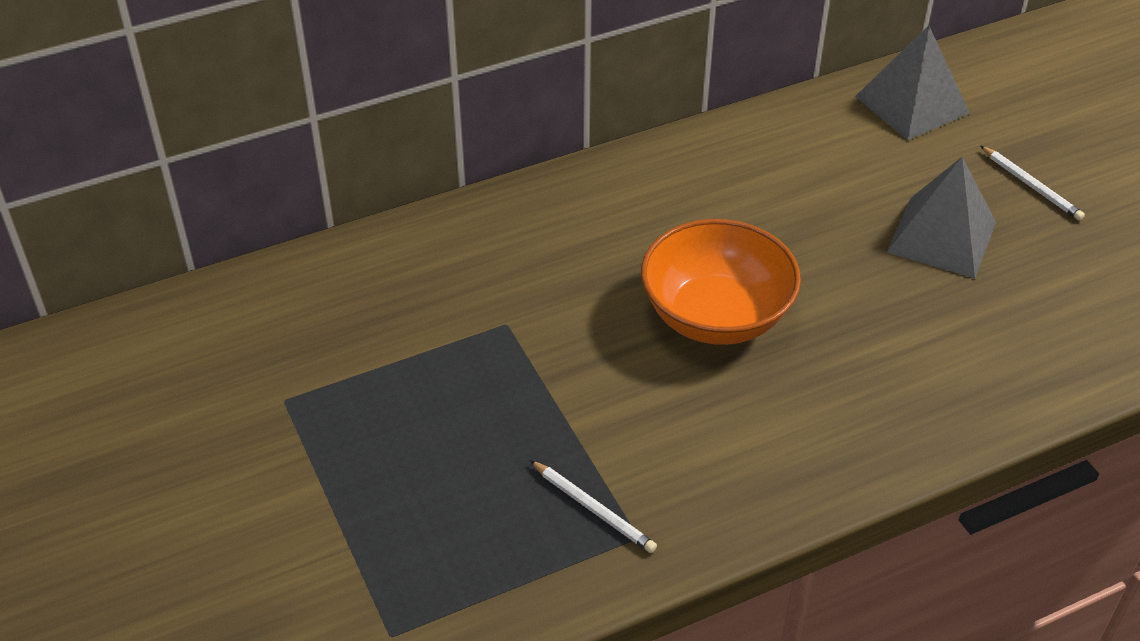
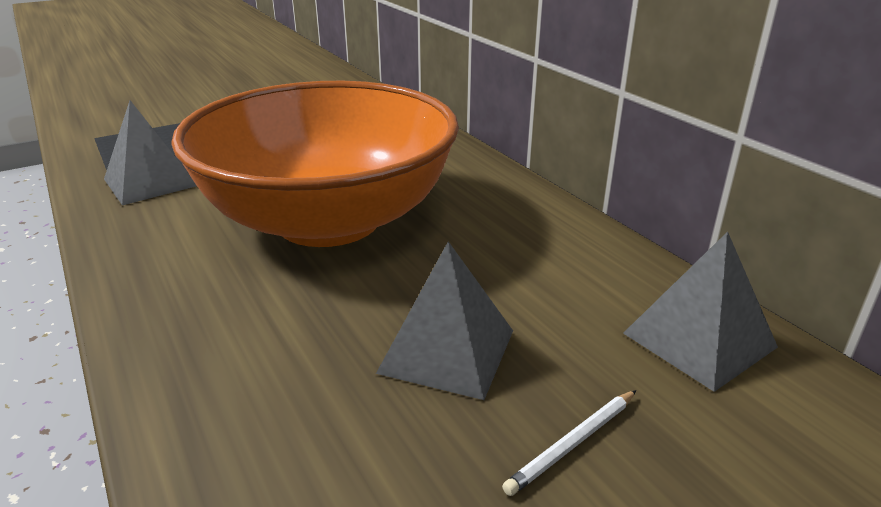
camera: 85 degrees right, 15 degrees down
white pencil [530,460,657,553] -> grey pyramid [104,100,197,205]
orange bowl [641,219,801,345] -> orange bowl [171,81,459,247], size x1.94

